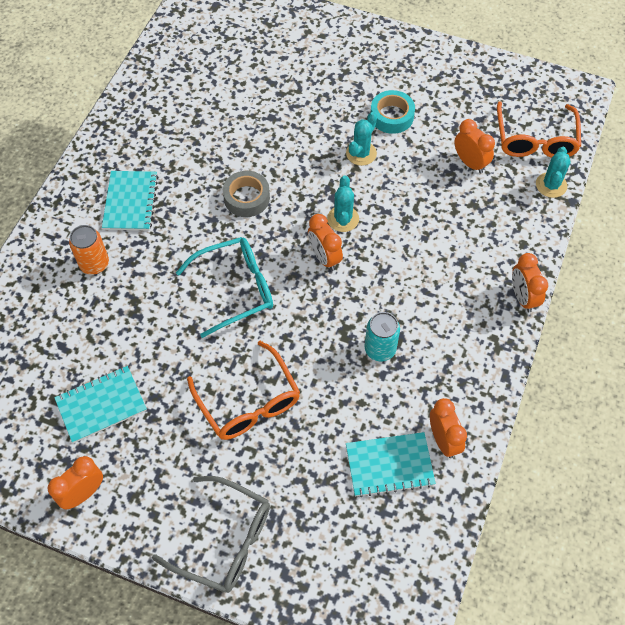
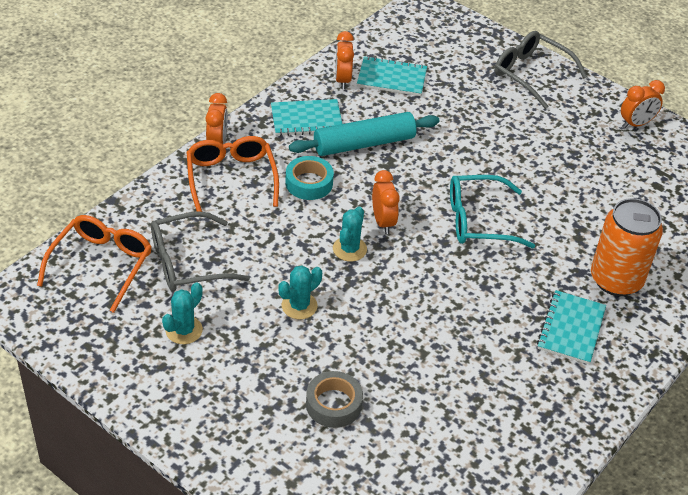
camera: 165 degrees left, 15 degrees down
turquoise notebook [54,366,147,443] -> turquoise notebook moved to [271,99,343,136]
orange can [69,225,109,275] -> orange can [591,198,663,296], size x1.71
orange glasses [187,341,300,440] -> orange glasses moved to [186,136,279,212]
grey tape [223,171,270,217] -> grey tape moved to [306,371,363,428]
turquoise can [365,312,400,361] -> turquoise rolling pin [289,112,439,156]
turquoise tape [371,90,415,134] -> turquoise tape moved to [285,156,334,200]
orange clock [454,119,495,173] -> grey glasses [151,211,250,292]
turquoise cactus [536,147,571,198] -> turquoise cactus moved to [162,282,203,344]

